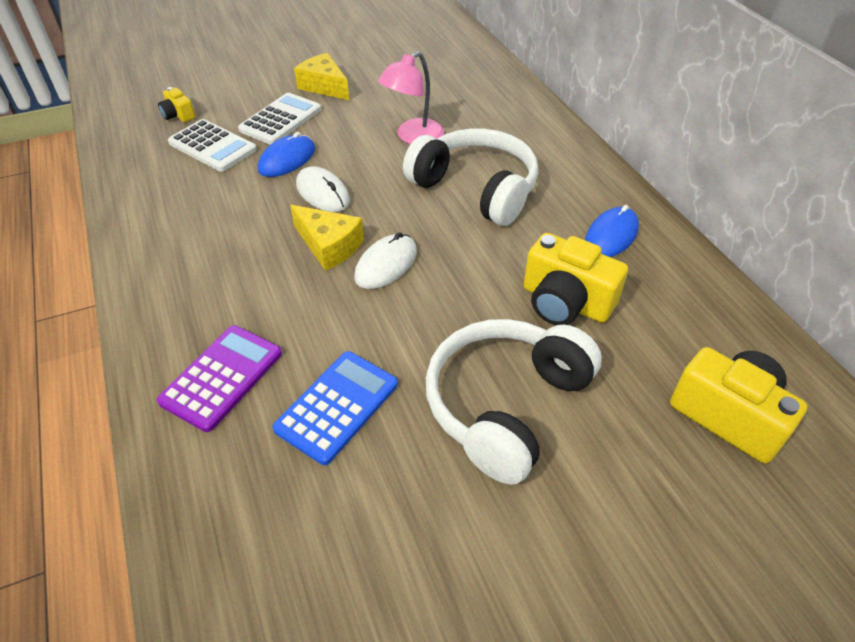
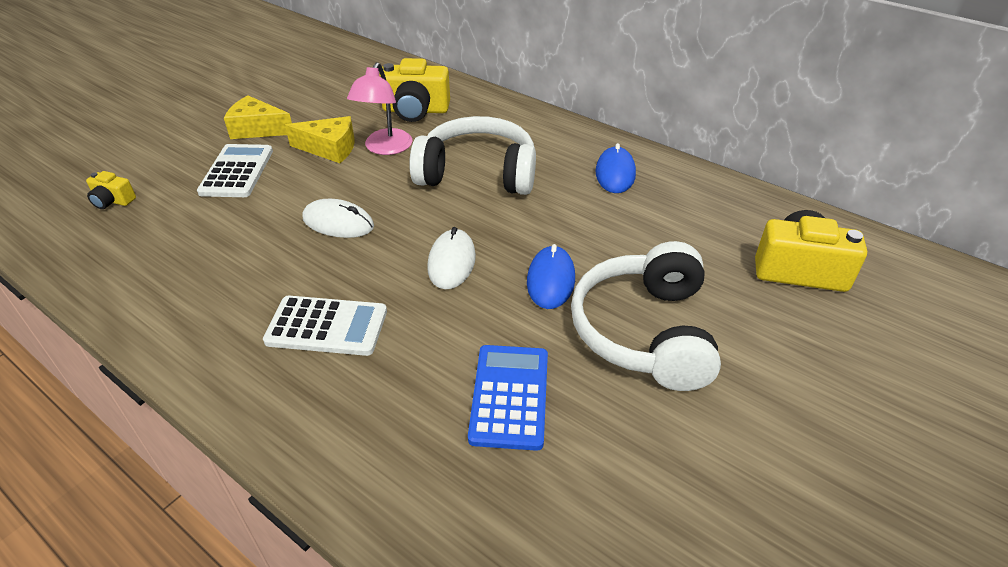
camera: 30 degrees left, 5 degrees down
purple calculator [157,325,282,432] -> none
white calculator [168,119,257,172] -> white calculator moved to [263,296,387,356]
blue mouse [258,132,315,177] -> blue mouse moved to [527,244,575,309]
yellow cheese [290,205,364,271] -> yellow cheese moved to [285,116,355,163]
yellow camera [524,233,628,325] -> yellow camera moved to [379,58,450,122]

